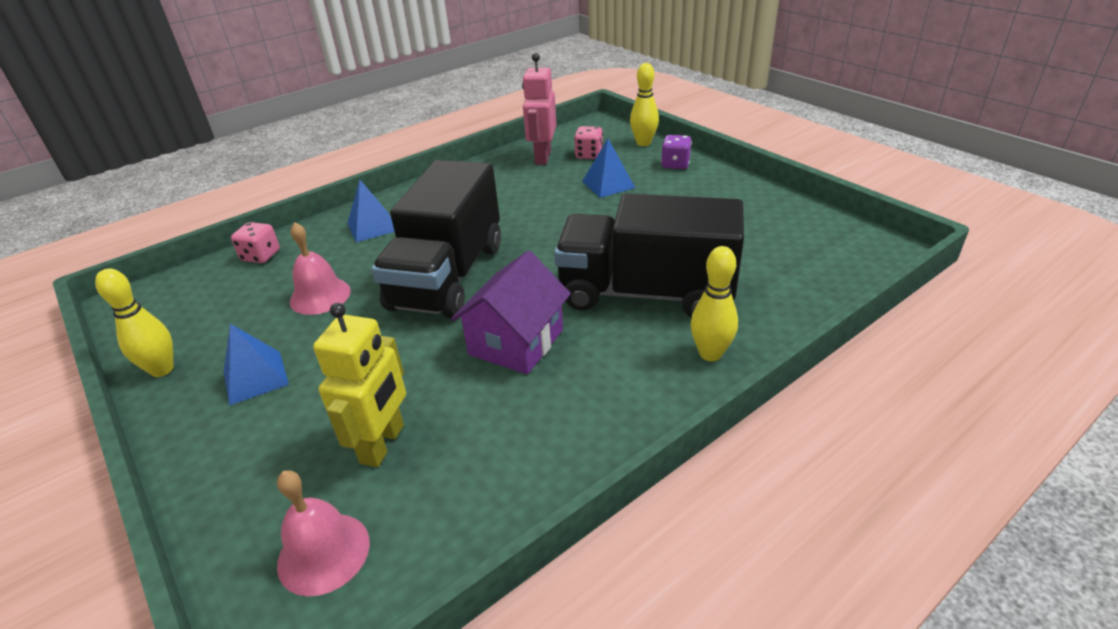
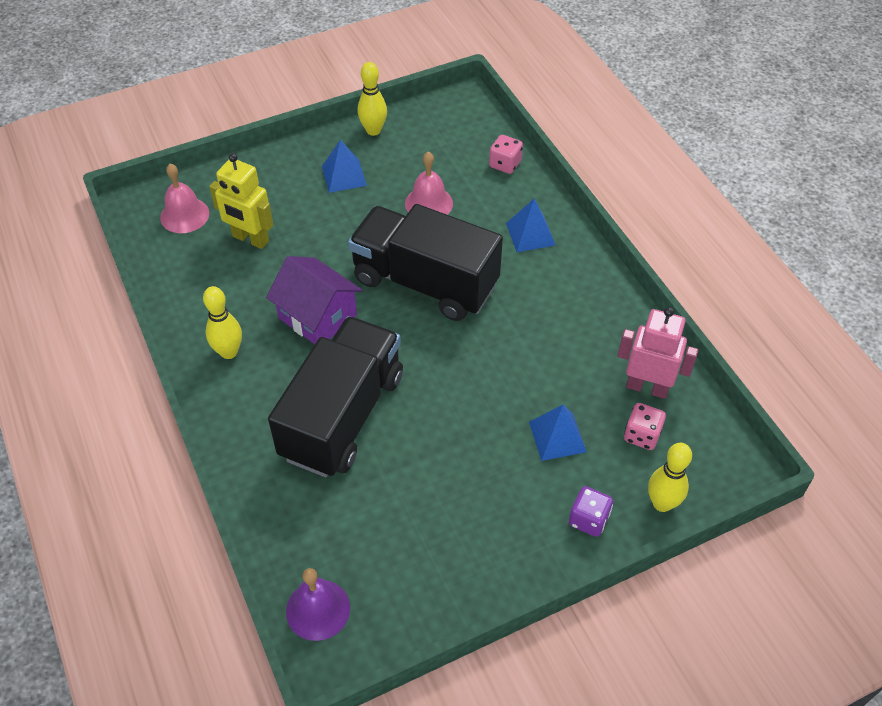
camera: 100 degrees right, 15 degrees up
yellow bowling pin [691,246,738,361] -> yellow bowling pin moved to [203,286,242,359]
none -> purple bell [286,568,350,641]

